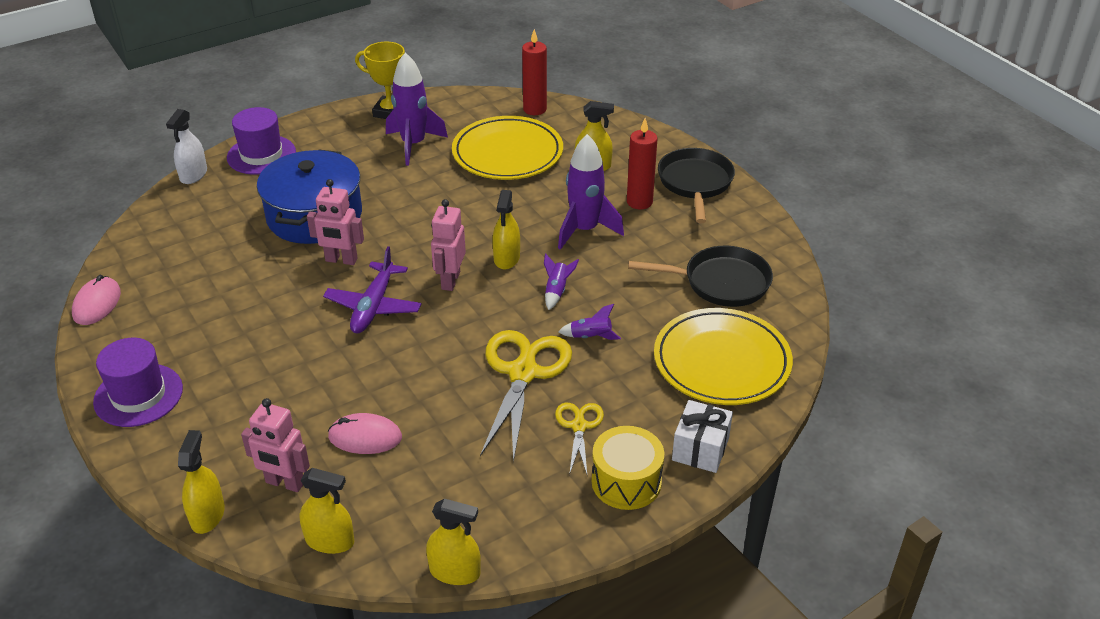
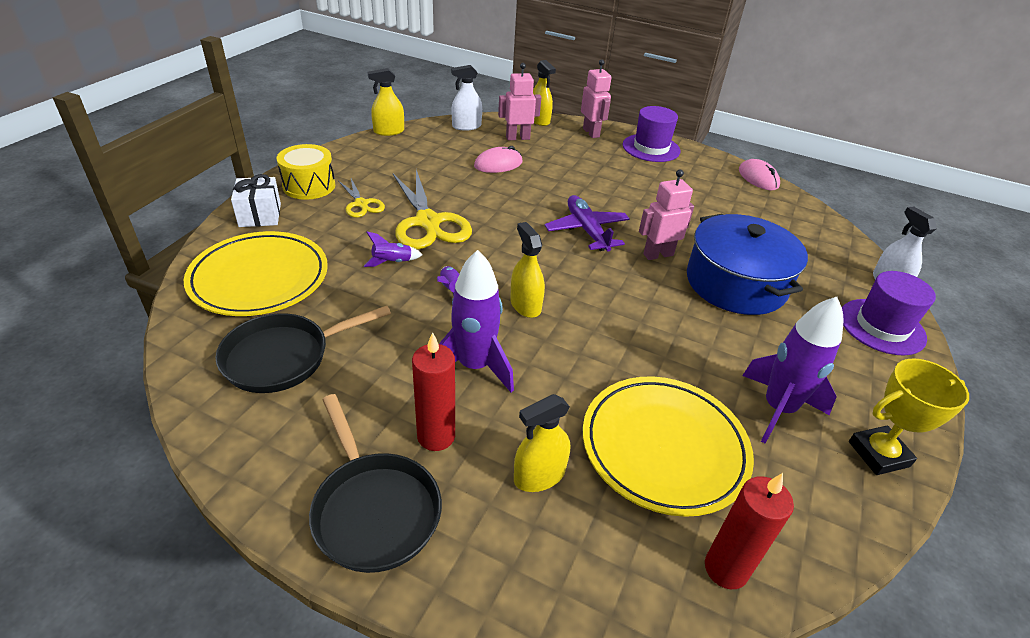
camera: 145 degrees right, 0 degrees up
yellow spray bottle [299,468,354,554] -> white spray bottle [451,65,482,131]
pink robot [431,199,466,291] -> pink robot moved to [581,60,612,138]

